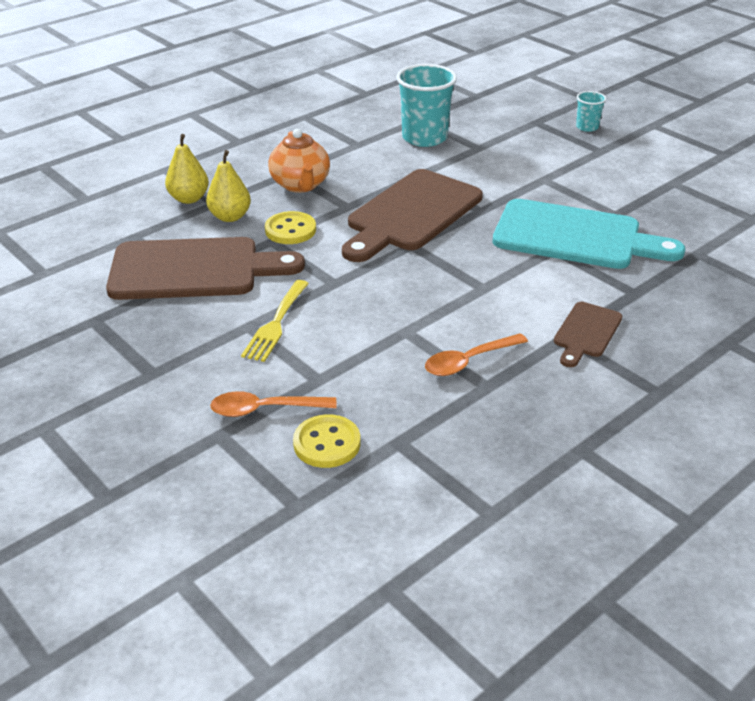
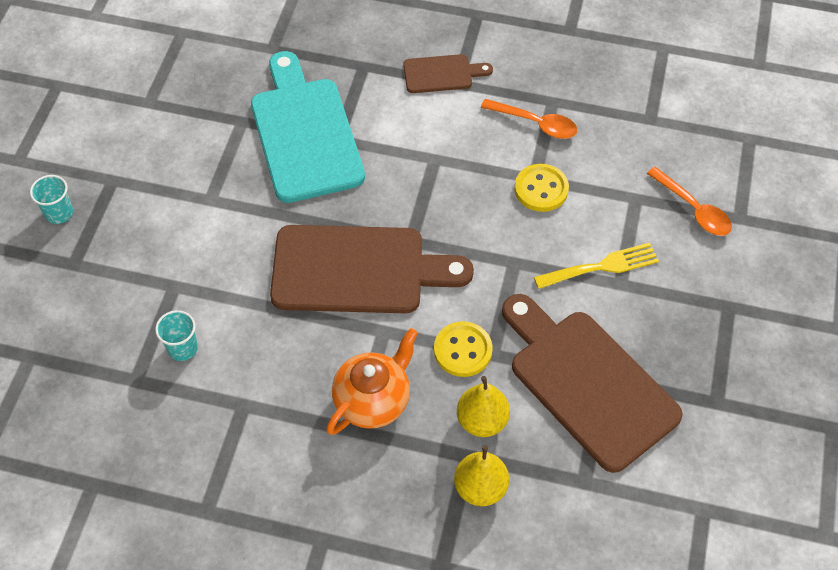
camera: 125 degrees left, 20 degrees up
yellow button [293,414,361,468] -> yellow button moved to [515,164,569,212]
turquoise cup [396,64,457,147] -> turquoise cup [155,310,198,361], size x0.50

